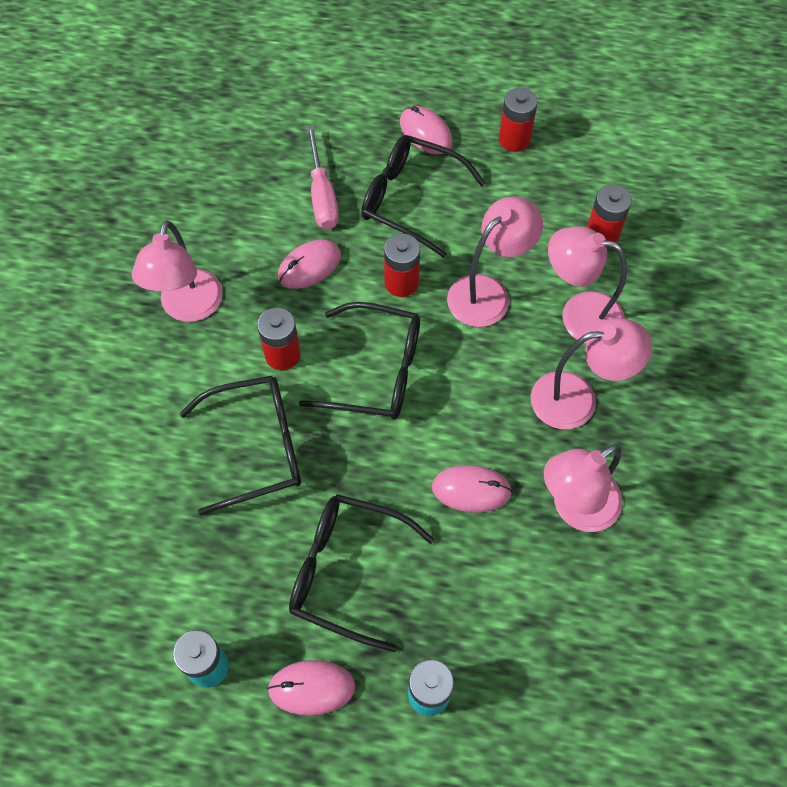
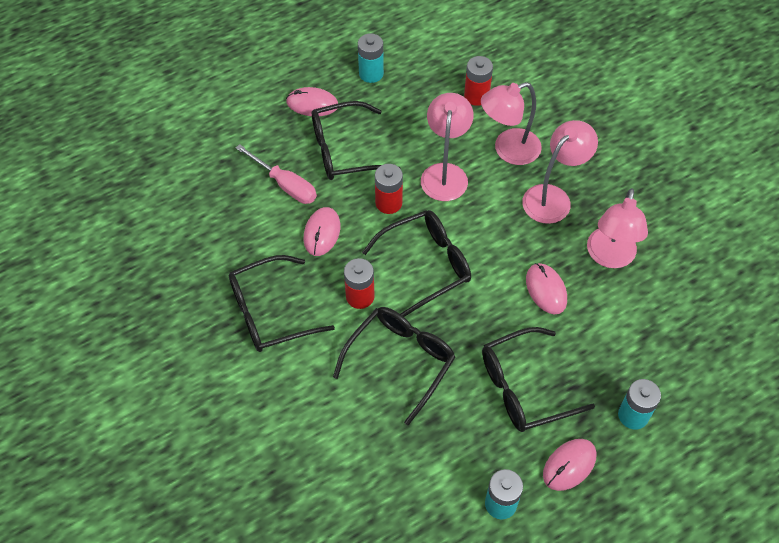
camera: 40 degrees left, 5 degrees down
pink lamp [132,221,223,322] -> black glasses [229,255,335,352]
pink mouse [432,465,512,512] -> pink mouse turned 75 degrees counterclockwise [526,263,567,314]
red battery [499,88,538,152] -> turquoise battery [358,33,384,83]

